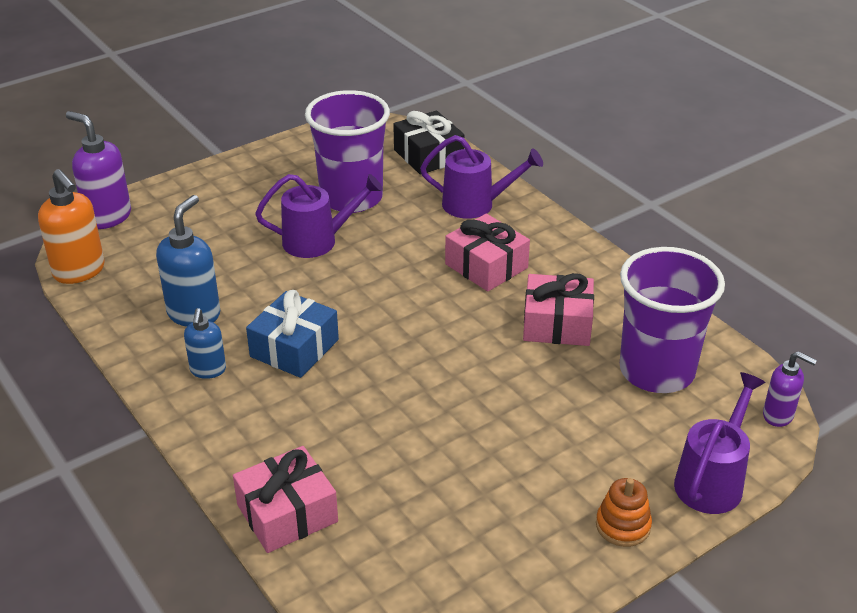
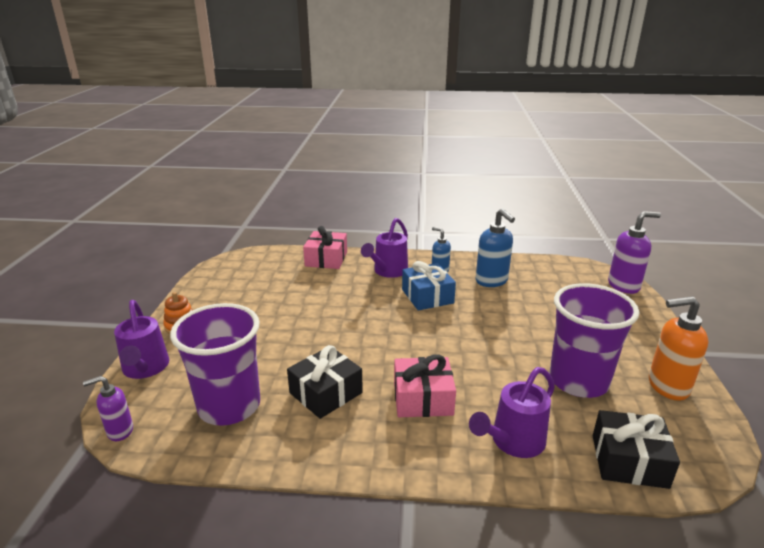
camera: 130 degrees right, 10 degrees down
orange soap dispenser [38,169,105,284] -> orange soap dispenser moved to [649,296,708,401]
purple watering can [255,174,383,258] -> purple watering can moved to [361,218,408,278]
pink gift [523,273,594,346] -> black gift [287,345,363,419]

